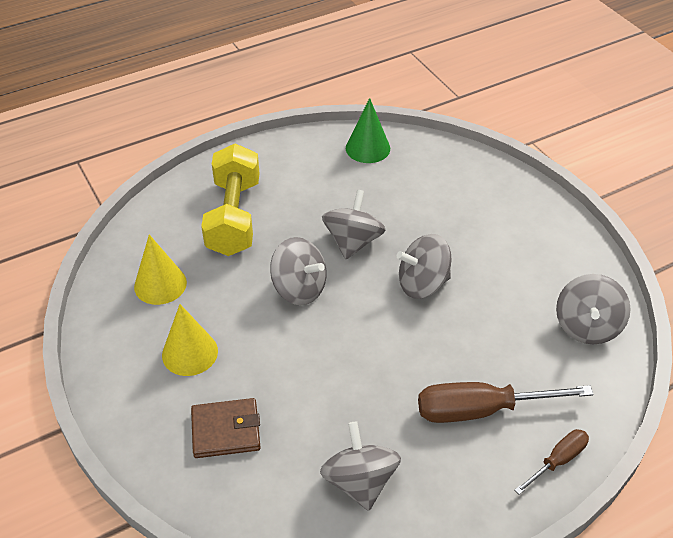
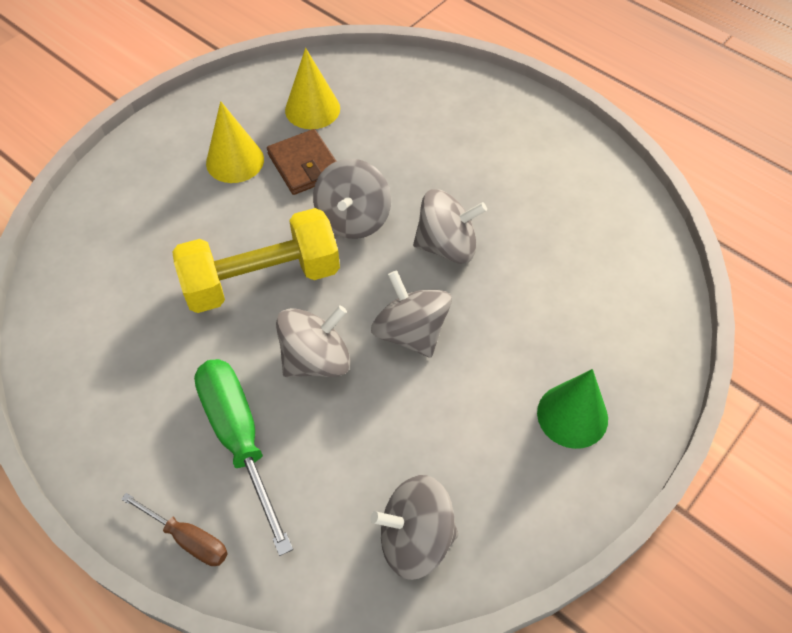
camera: 70 degrees right, 10 degrees up
brown wallet [191,398,261,458] -> brown wallet moved to [267,129,336,195]
yellow dumbbell [201,144,259,256] -> yellow dumbbell moved to [172,208,340,313]
grey spinning top [320,421,401,511] -> grey spinning top moved to [276,305,351,377]
green cone [346,98,390,163] -> green cone moved to [537,369,608,449]
brown screwdriver [418,382,594,423] -> green screwdriver [194,359,293,556]

